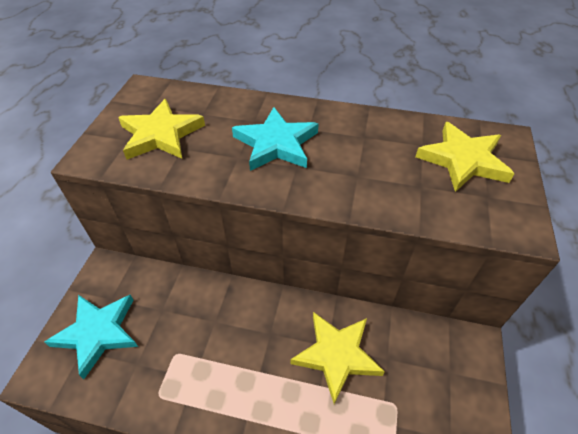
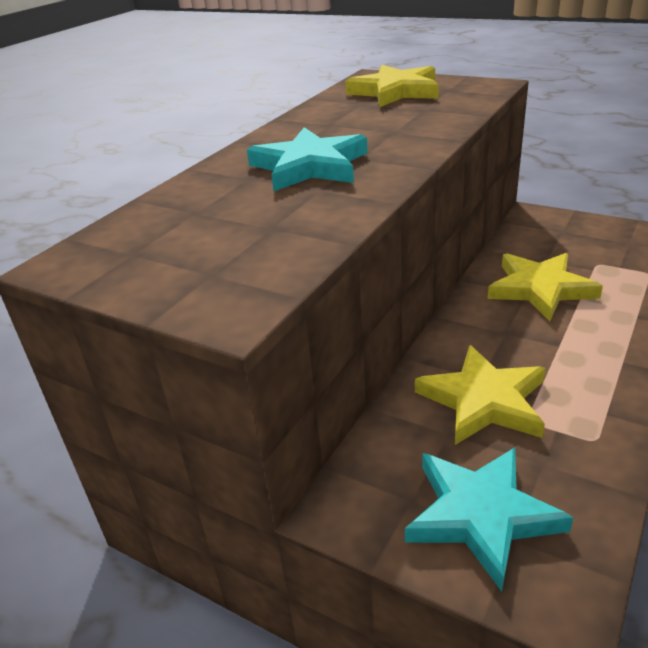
camera: 70 degrees left, 15 degrees down
yellow star [118,99,205,159] -> yellow star moved to [415,345,545,445]

